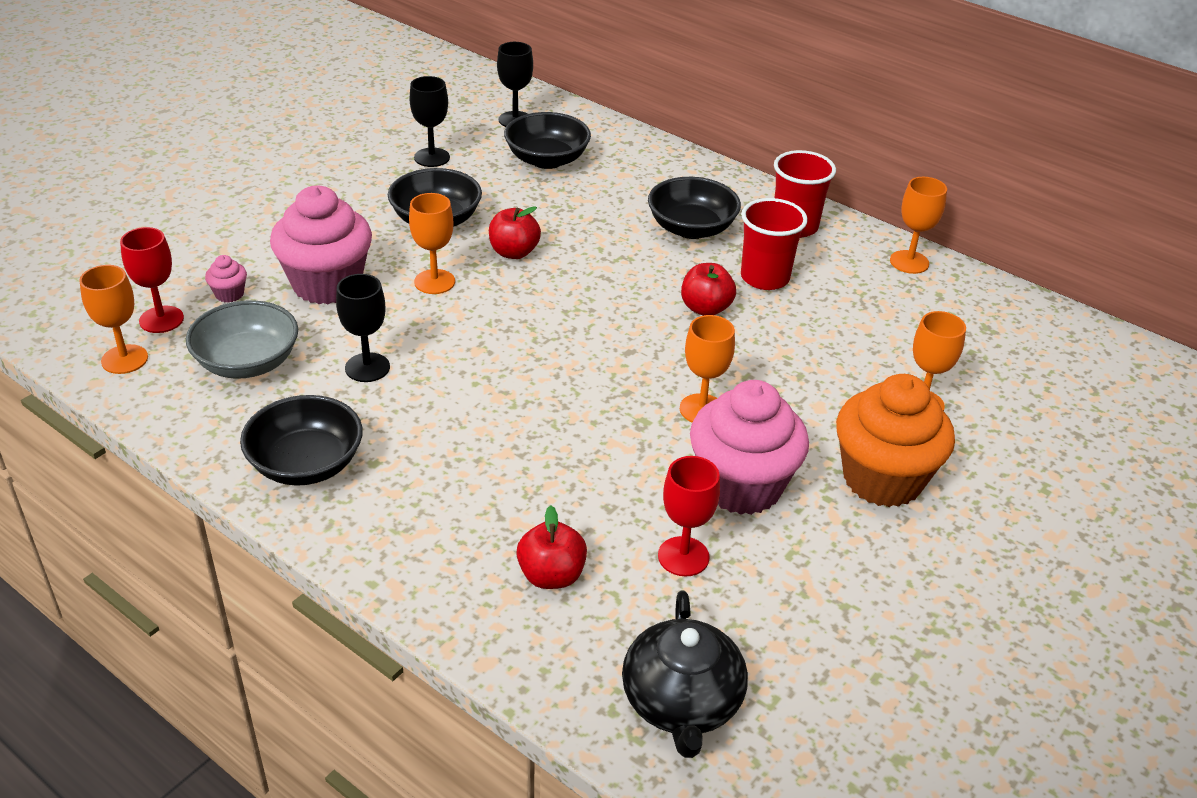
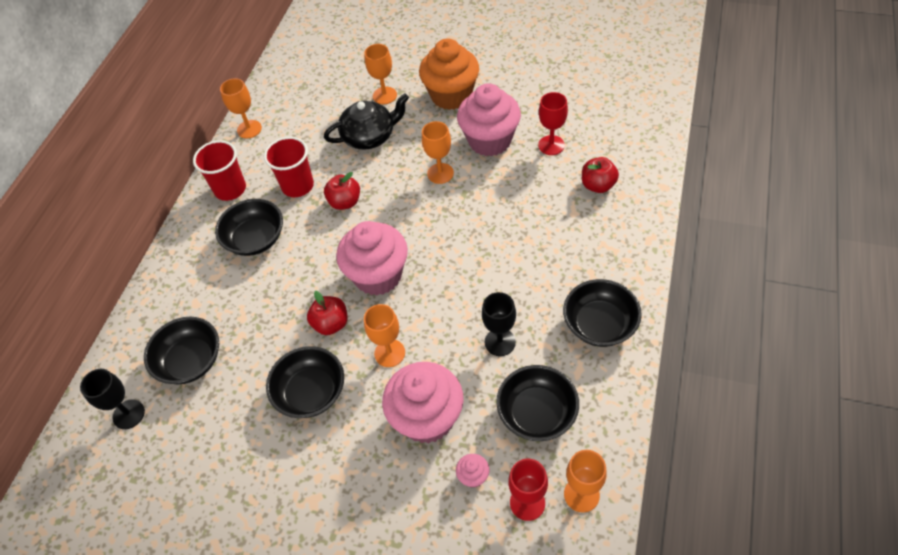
camera: 105 degrees left, 15 degrees up
grey bowl [186,300,298,379] -> black bowl [496,365,579,441]
black goblet [409,76,450,167] -> none
black teapot [622,591,748,758] -> black teapot moved to [324,94,409,150]
none -> pink cupcake [336,221,408,295]

